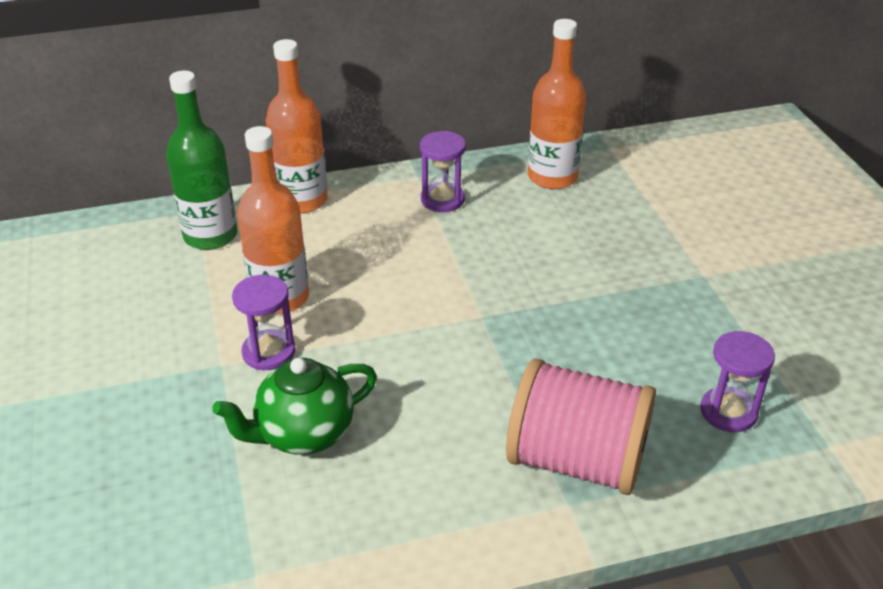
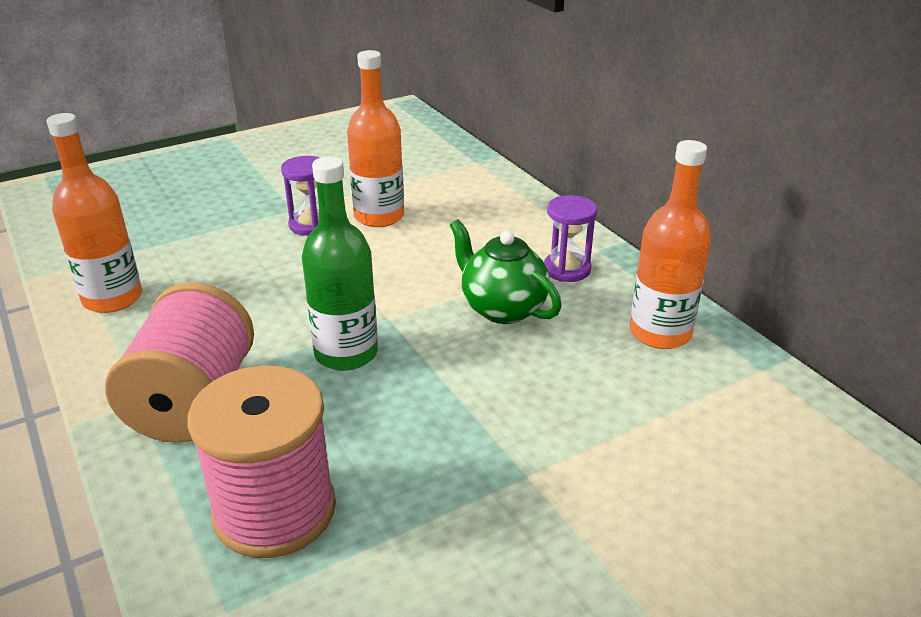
camera: 75 degrees right, 5 degrees down
green bottle [166,70,238,250] -> green bottle moved to [302,156,378,371]
green teapot [212,358,377,455] -> green teapot moved to [450,219,562,324]
orange bottle [265,39,328,214] -> orange bottle moved to [46,113,142,313]
purple hourglass [700,331,775,432] -> pink spool [188,366,336,558]

